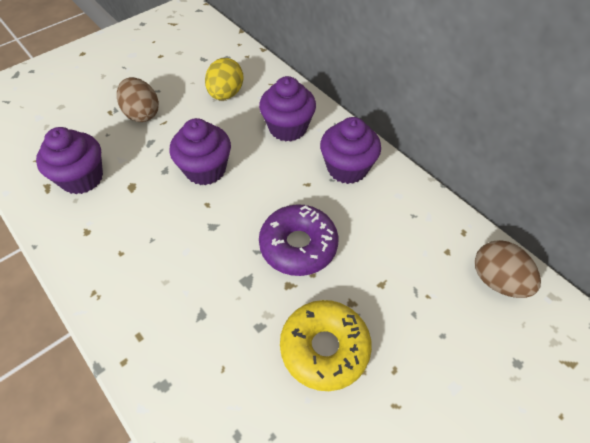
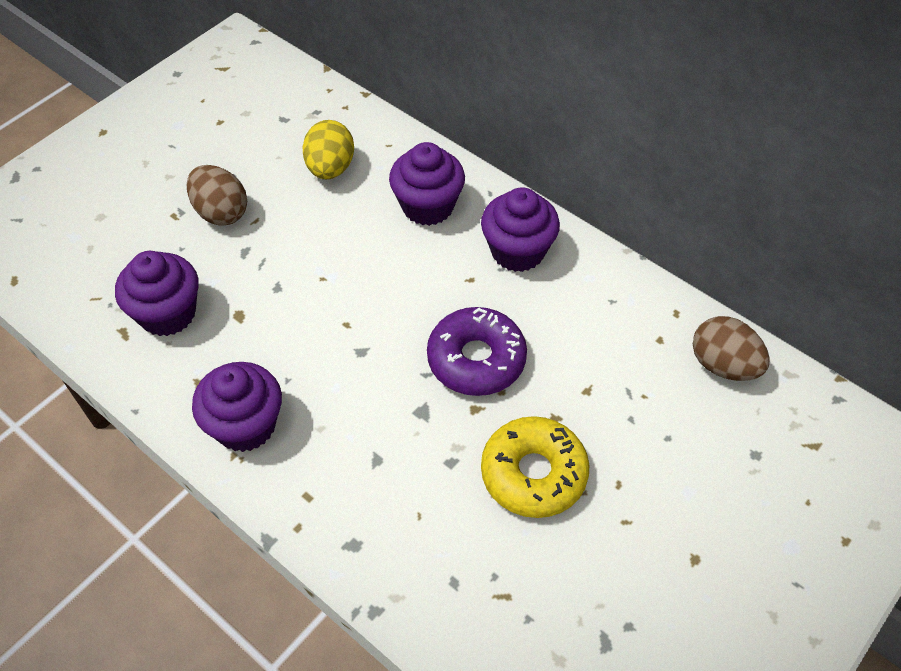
camera: 10 degrees left, 0 degrees up
purple cupcake [170,118,231,185] -> purple cupcake moved to [192,362,282,452]

